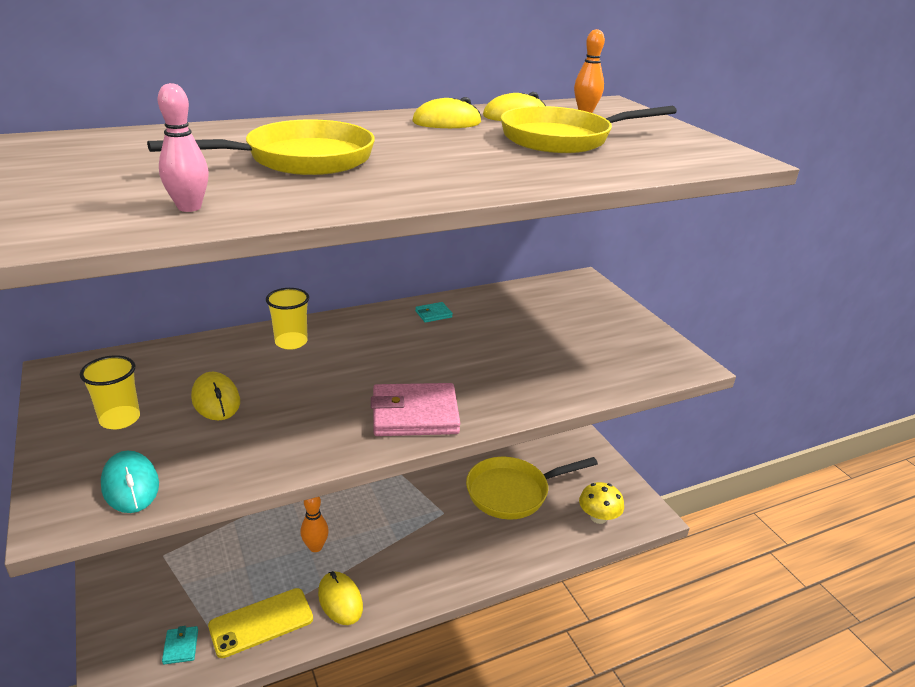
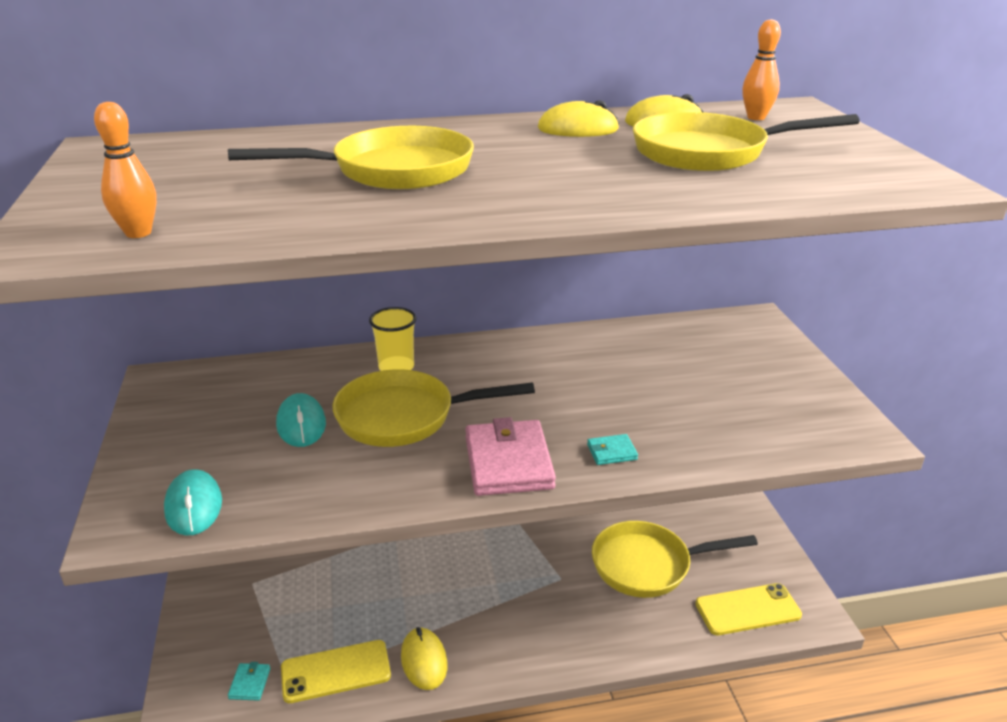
camera: 15 degrees right, 0 degrees up
yellow cup [80,355,140,429] -> none
pink bowling pin [158,83,209,212] -> none
yellow mouse [191,372,240,421] -> turquoise mouse [276,393,326,447]
orange bowling pin [301,497,329,552] -> orange bowling pin moved to [94,102,157,238]
pink wallet [371,383,460,436] -> pink wallet turned 75 degrees clockwise [465,417,556,496]
turquoise wallet [415,302,453,322] -> turquoise wallet moved to [587,434,638,465]
yellow mushroom [579,482,624,524] -> yellow phone [695,583,802,635]
none -> yellow pan [333,369,535,447]

